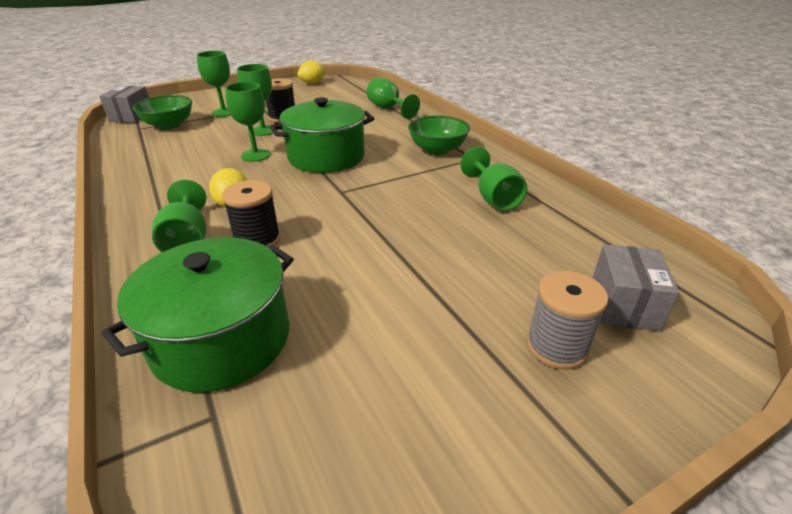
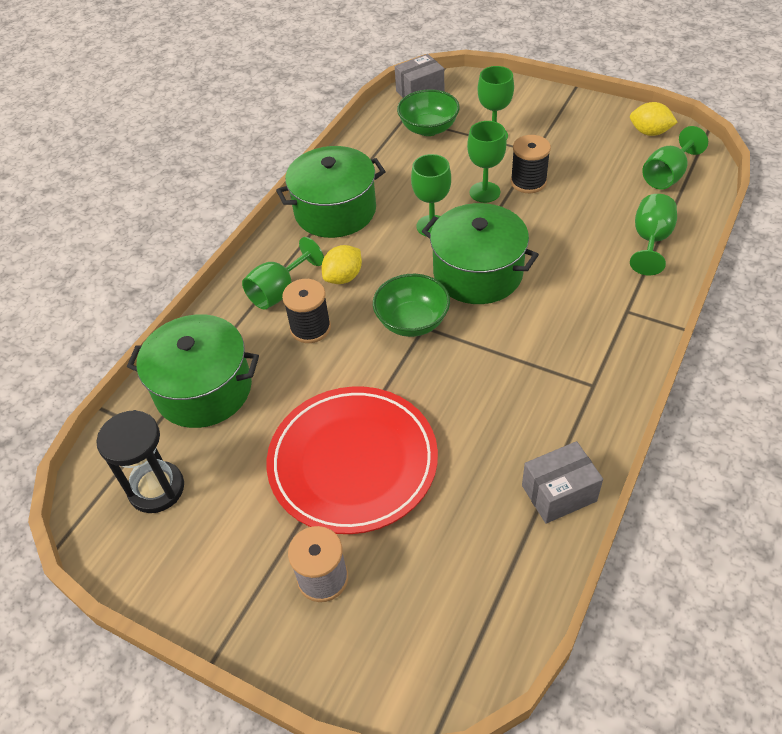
camera: 60 degrees right, 15 degrees up
green bowl [408,116,470,155] -> green bowl moved to [373,274,450,337]
green goblet [460,147,527,211] -> green goblet moved to [642,126,708,189]
grey box [593,244,680,331] -> grey box moved to [522,441,603,524]
none -> black hourglass [96,410,184,513]
none -> red plate [267,387,438,534]
none -> green pot [276,146,386,238]

